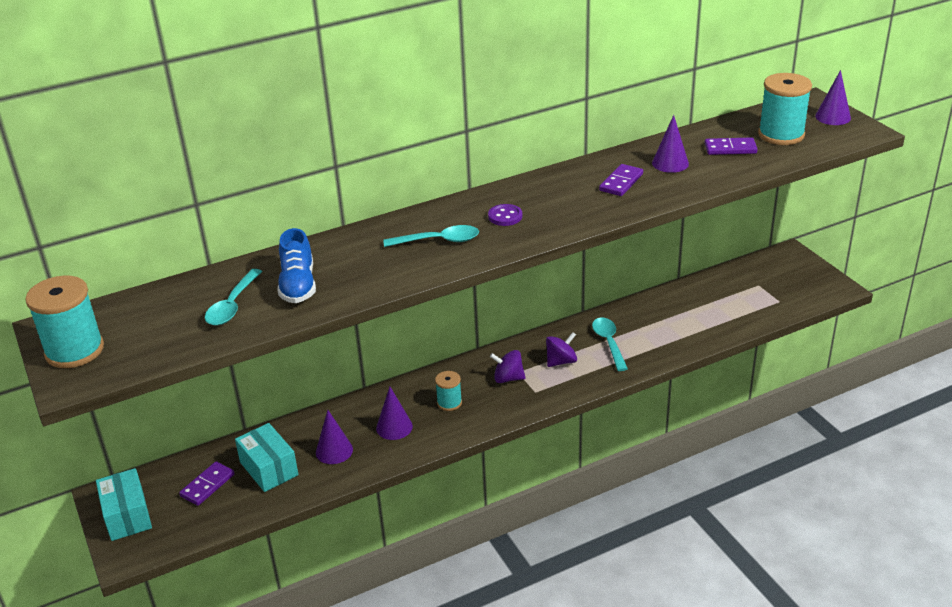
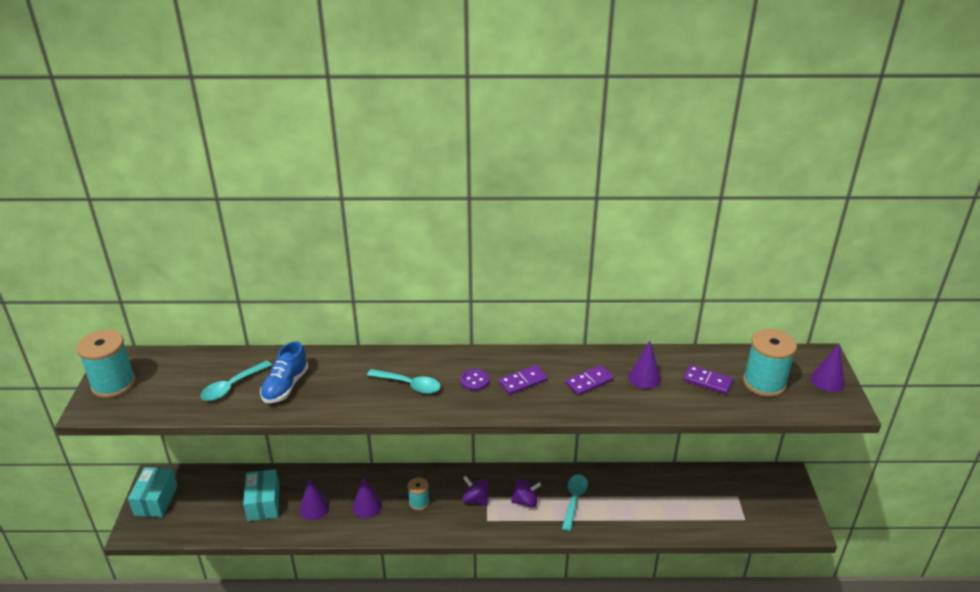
camera: 25 degrees right, 0 degrees up
purple domino [179,461,235,506] -> purple domino moved to [499,365,548,395]

